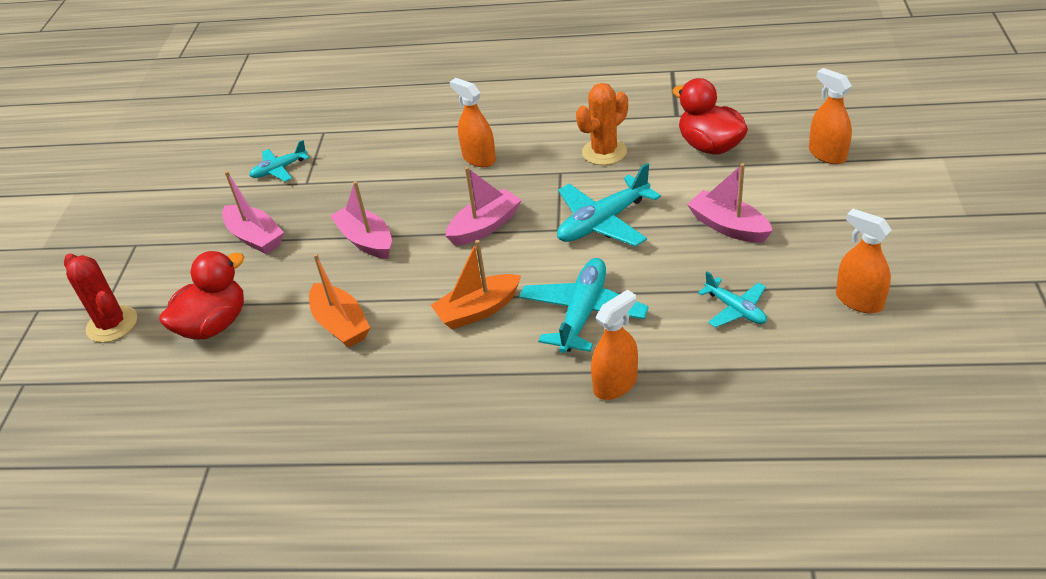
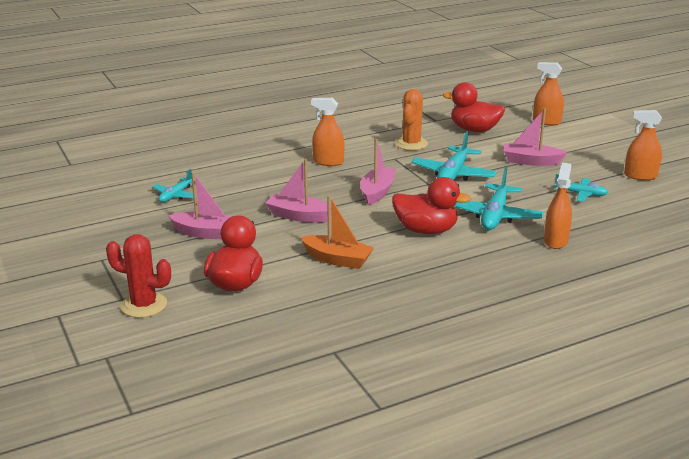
camera: 35 degrees left, 15 degrees down
orange boat [431,240,521,330] -> red duck [392,177,471,234]
turquoise plane [519,258,649,353] -> turquoise plane turned 150 degrees counterclockwise [454,167,544,230]

